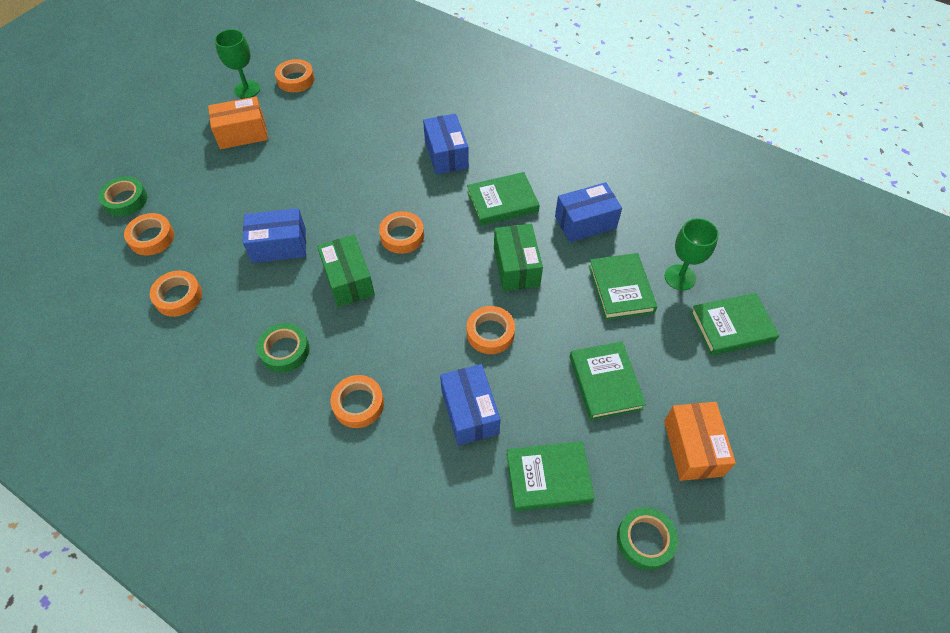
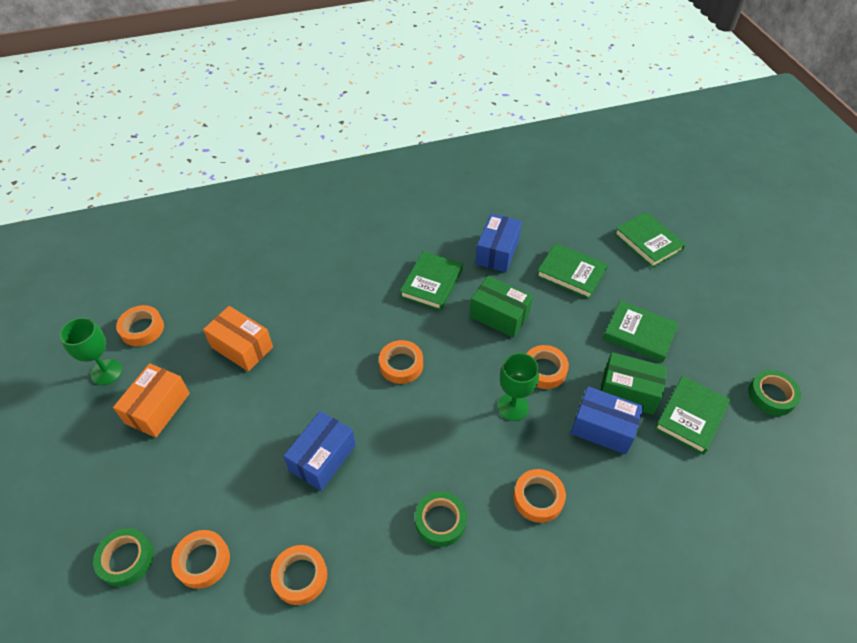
camera: 50 degrees left, 5 degrees down
green box [317,235,375,307] -> green box moved to [600,352,667,414]
blue box [423,113,469,175] -> none
orange box [664,402,736,481] -> orange box moved to [203,306,273,372]
green goblet [665,218,719,291] -> green goblet moved to [498,353,539,421]
green book [690,293,779,356] -> green book turned 60 degrees counterclockwise [614,212,686,268]

